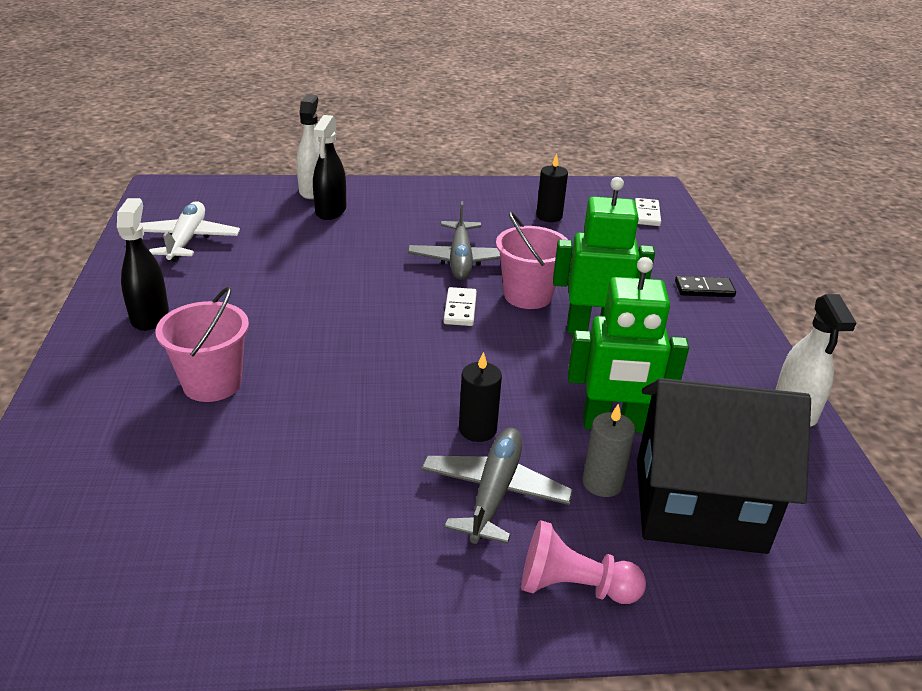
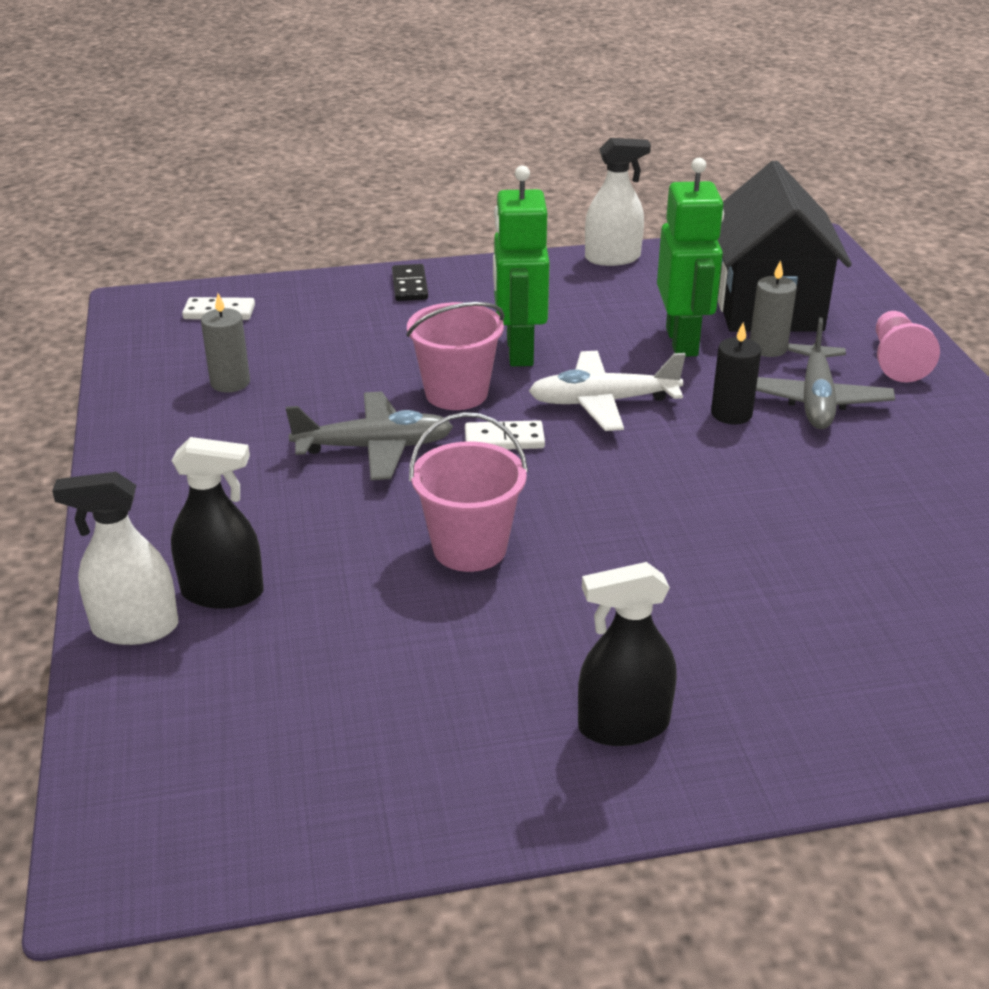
camera: 95 degrees left, 0 degrees up
white plane [141,201,240,262] -> white plane moved to [529,351,686,431]
pink bucket [155,287,249,402] -> pink bucket moved to [409,412,528,572]
grey plane [421,428,573,544] -> grey plane turned 90 degrees counterclockwise [756,318,895,429]
black candle [536,154,568,222] -> grey candle [201,293,250,393]

